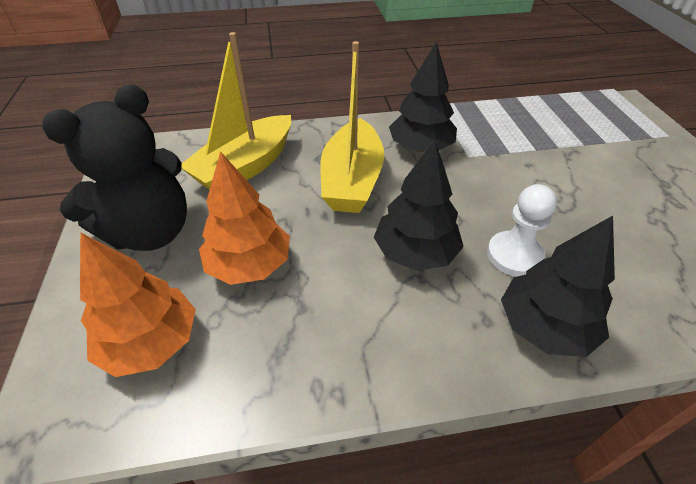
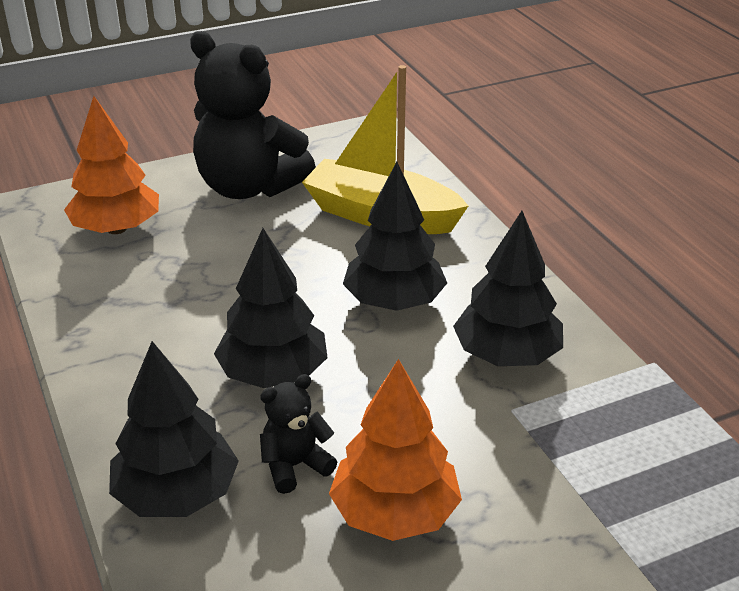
camera: 75 degrees right, 10 degrees down
orange tree [199,151,290,285] -> orange tree moved to [329,359,462,541]
yellow boat [320,41,384,213] -> black tree [343,162,447,311]
white pawn [487,184,557,277] -> black teddy bear [260,374,337,494]

